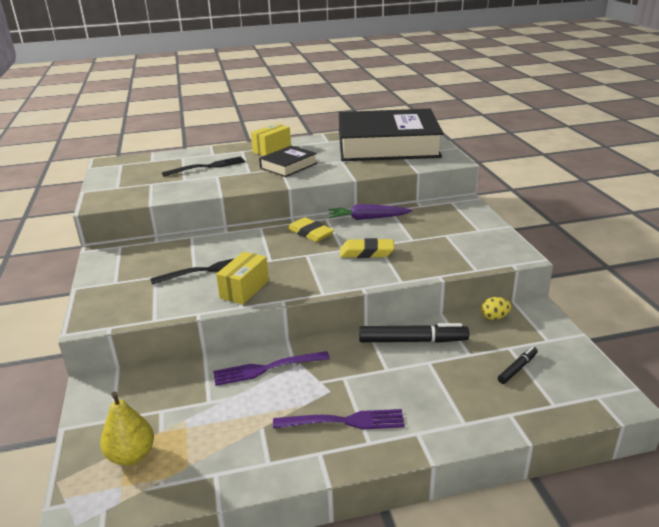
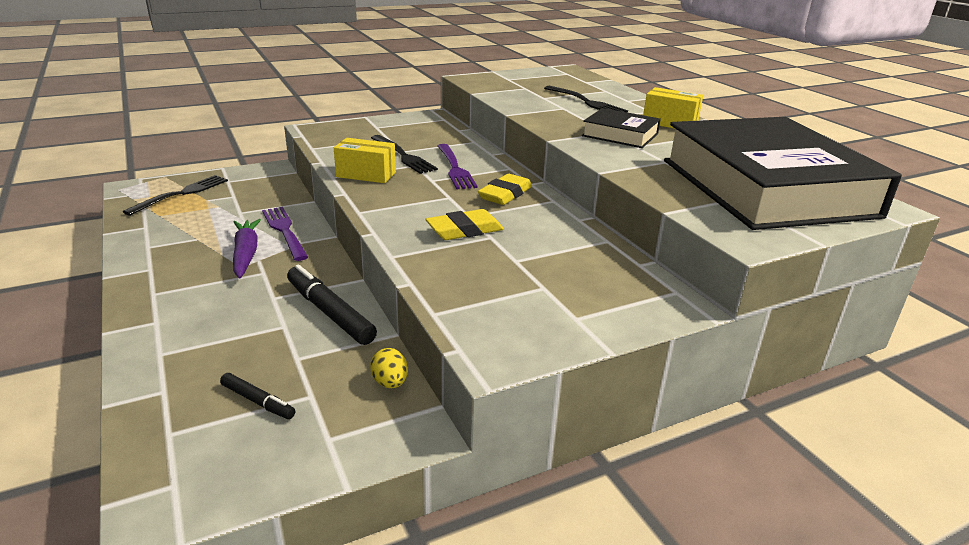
camera: 75 degrees right, 0 degrees up
yellow pear [100,392,154,466] -> black fork [123,175,228,216]
purple fork [273,409,405,430] -> purple fork moved to [437,144,477,189]
purple carrot [328,204,412,220] -> purple carrot moved to [233,219,261,279]
yellow eraser [340,238,394,258] -> yellow eraser turned 75 degrees clockwise [426,209,504,240]
black marker [359,323,469,343] -> black marker turned 150 degrees clockwise [287,265,377,345]

